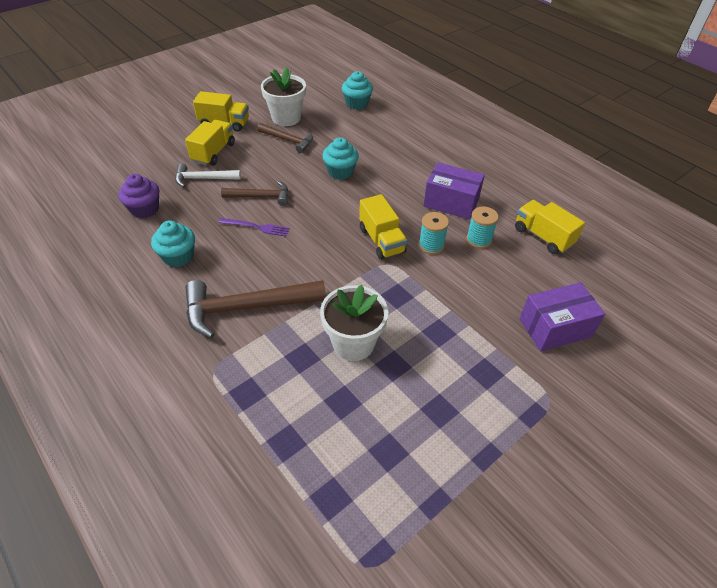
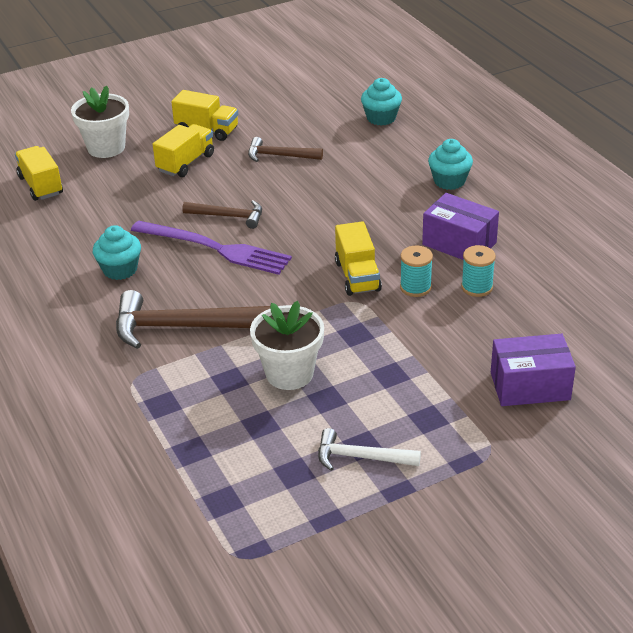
camera: 15 degrees right, 10 degrees down
purple cupcake [118,174,159,218] -> none
white hammer [175,163,241,187] -> white hammer moved to [318,428,421,471]
purple fork [219,218,290,237] -> purple fork [131,220,292,275], size x2.02
brown hammer [257,123,313,153] -> brown hammer turned 150 degrees clockwise [248,137,323,162]
white flower pot [261,67,306,126] -> white flower pot moved to [71,86,129,158]
turquoise cupcake [322,137,359,180] -> turquoise cupcake moved to [428,139,473,190]
yellow truck [515,200,585,254] -> yellow truck moved to [15,146,63,201]

